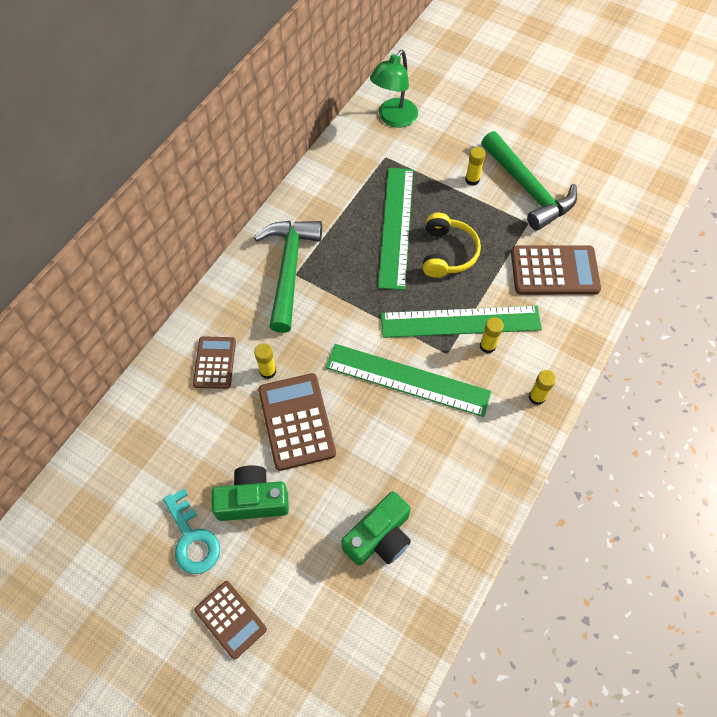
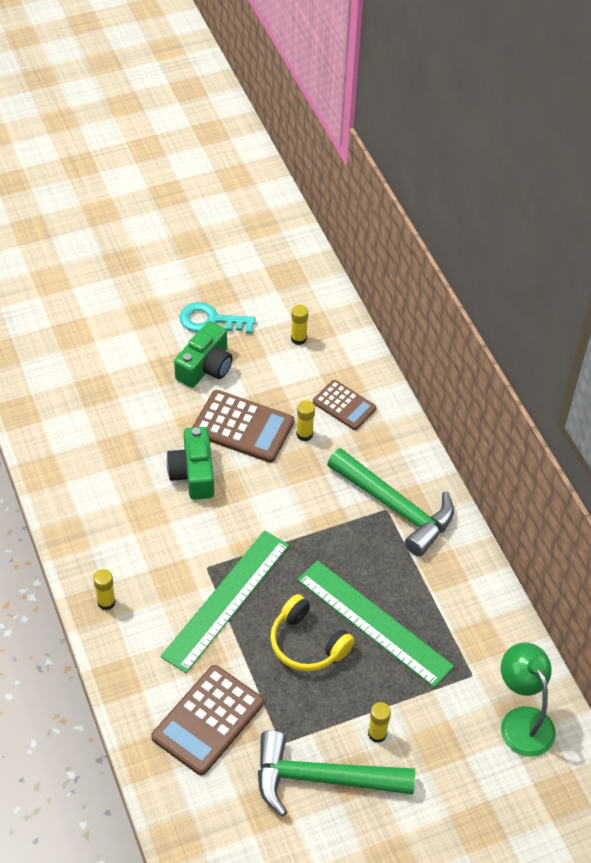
camera: 125 degrees right, 10 degrees down
brown calculator [195,581,267,660] -> none
green ruler [326,344,492,417] -> none
green camera [341,491,411,565] -> green camera moved to [166,427,214,500]
yellow glue stick [480,317,504,353] -> yellow glue stick moved to [291,305,308,345]

